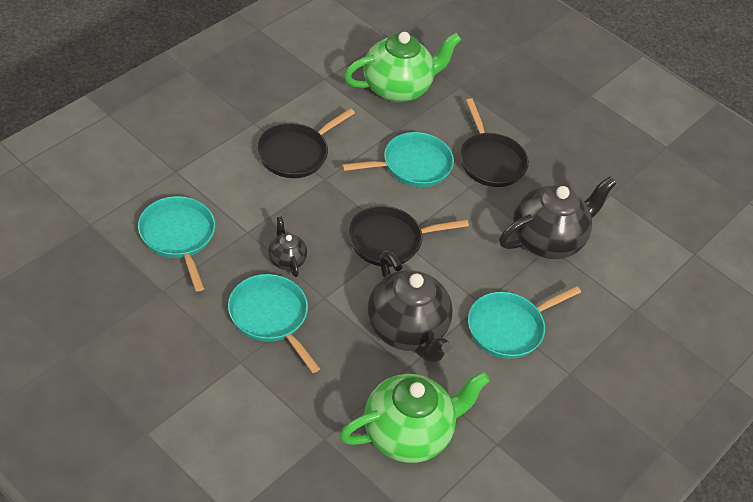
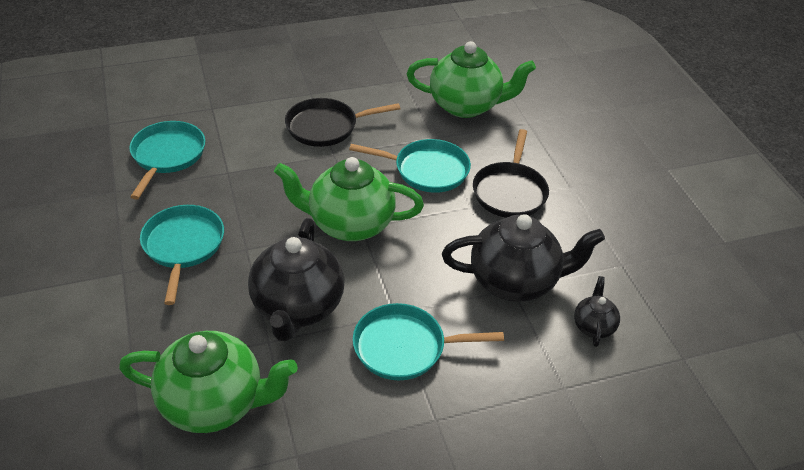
camera: 35 degrees right, 5 degrees down
black teapot [268,217,307,277] -> black teapot moved to [574,276,620,347]
black pan [348,206,469,267] -> green teapot [274,157,424,241]

